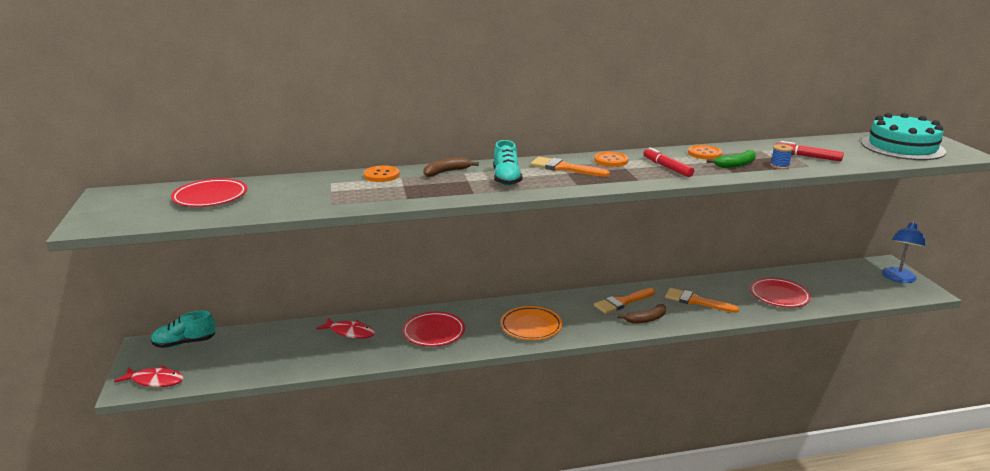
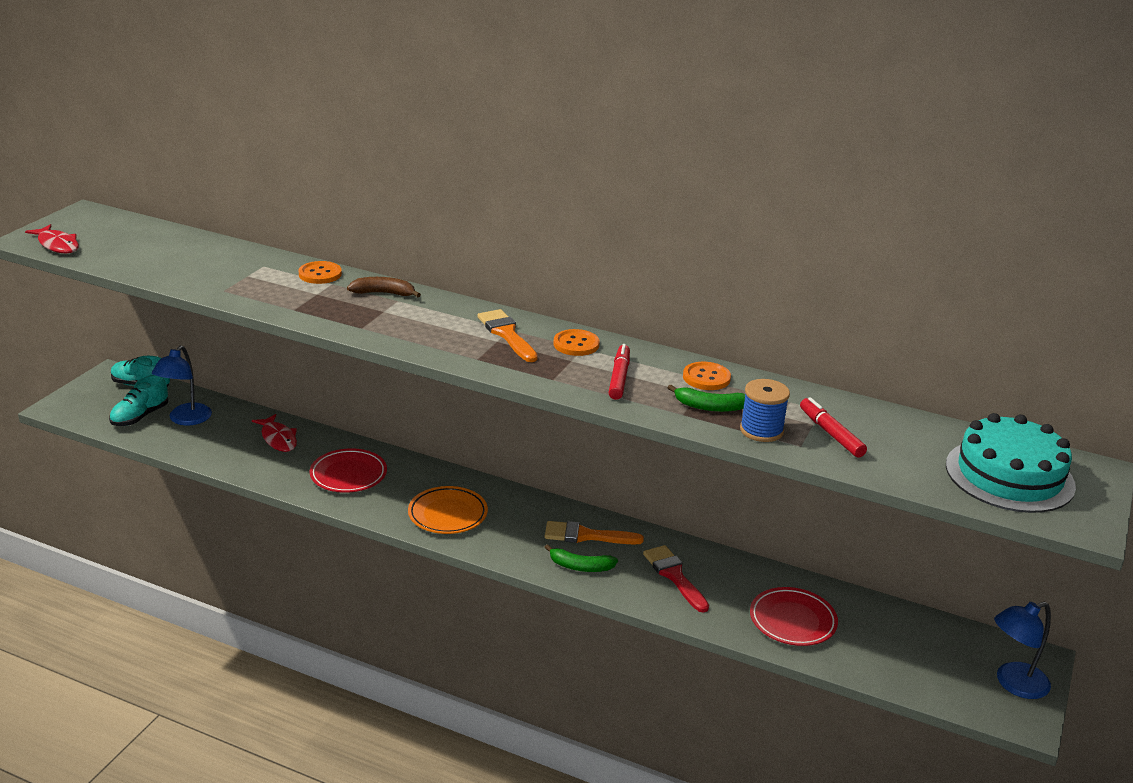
camera: 35 degrees right, 5 degrees up
red fish [114,366,184,387] -> red fish moved to [25,224,79,253]
red plate [171,178,247,207] -> none
turquoise shoe [493,140,523,186] -> turquoise shoe moved to [109,375,168,426]
brown banana [617,304,666,324] -> green banana [545,544,618,572]
orange brush [665,288,739,313] -> red brush [643,545,709,613]
blue spool [770,144,793,169] -> blue spool [740,379,790,442], size x1.61
none -> blue lamp [152,345,212,425]

